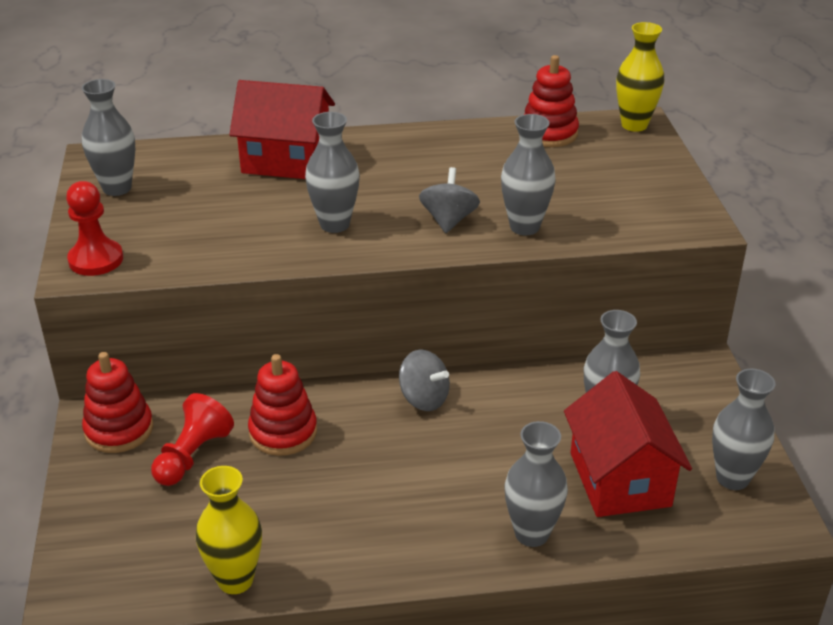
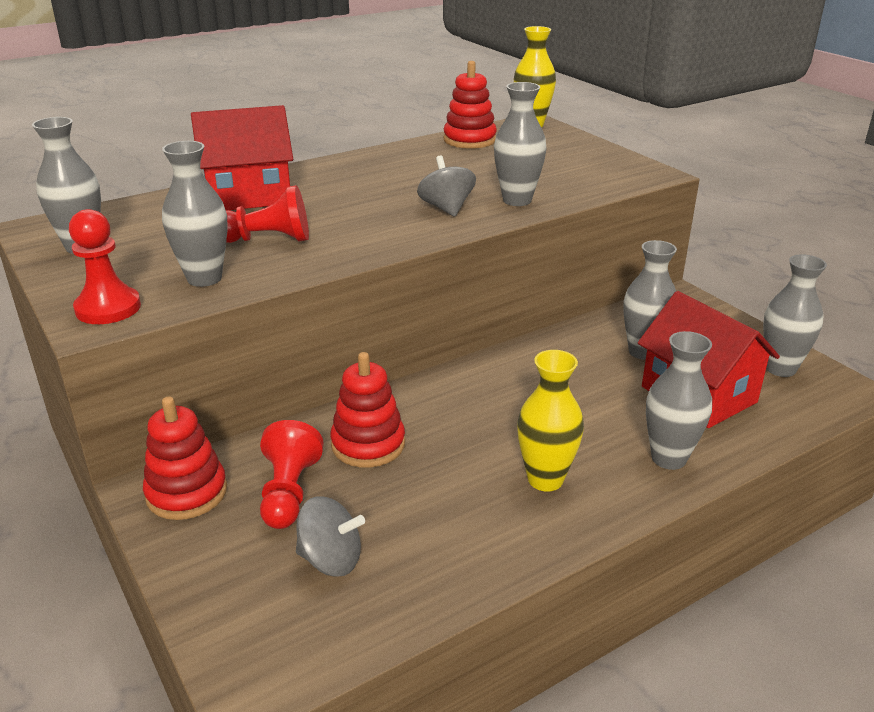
camera: 25 degrees left, 5 degrees down
yellow vase [196,466,262,594] -> yellow vase moved to [517,350,584,491]
grey vase [305,112,360,233] -> grey vase moved to [162,141,228,287]
grey spinning top [399,350,450,411] -> grey spinning top moved to [296,496,365,577]
none -> red pawn [226,185,309,243]

